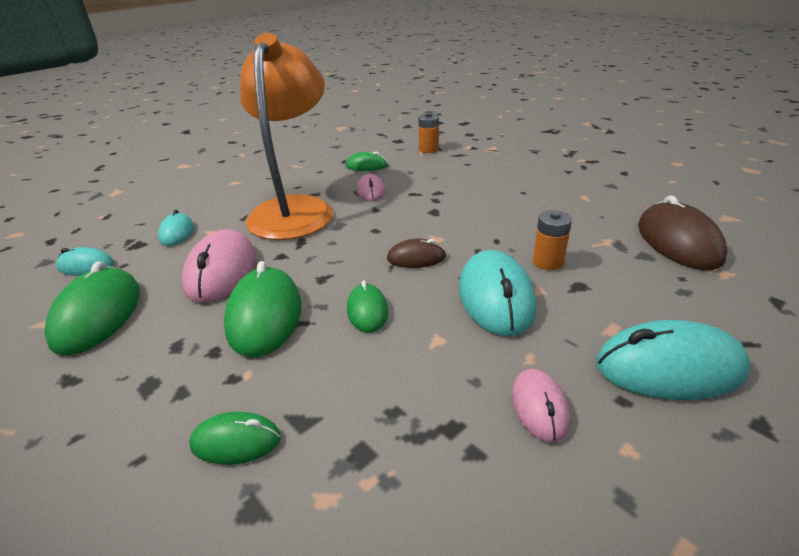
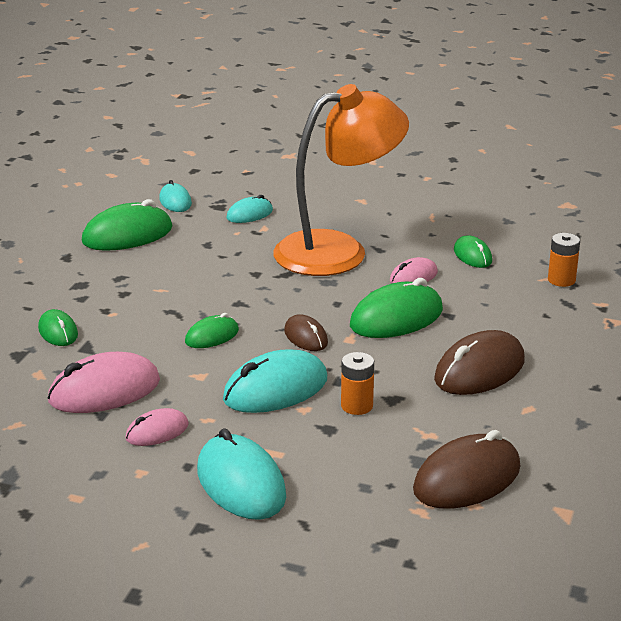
camera: 60 degrees right, 5 degrees down
pink mouse [182,229,256,303] -> pink mouse moved to [48,352,160,413]
green mouse [224,261,301,357] -> green mouse moved to [350,278,443,338]
none -> brown mouse [434,330,525,395]

